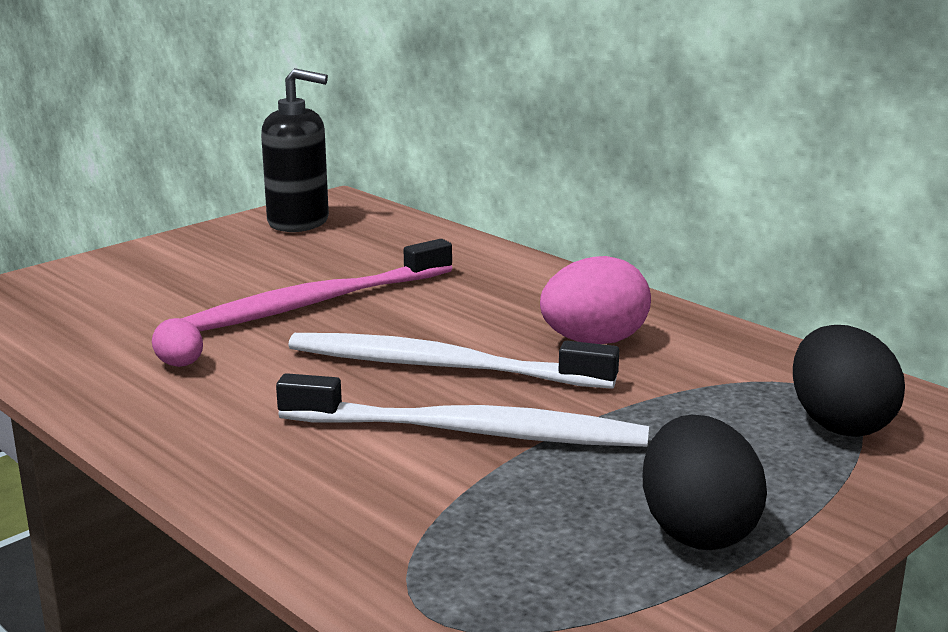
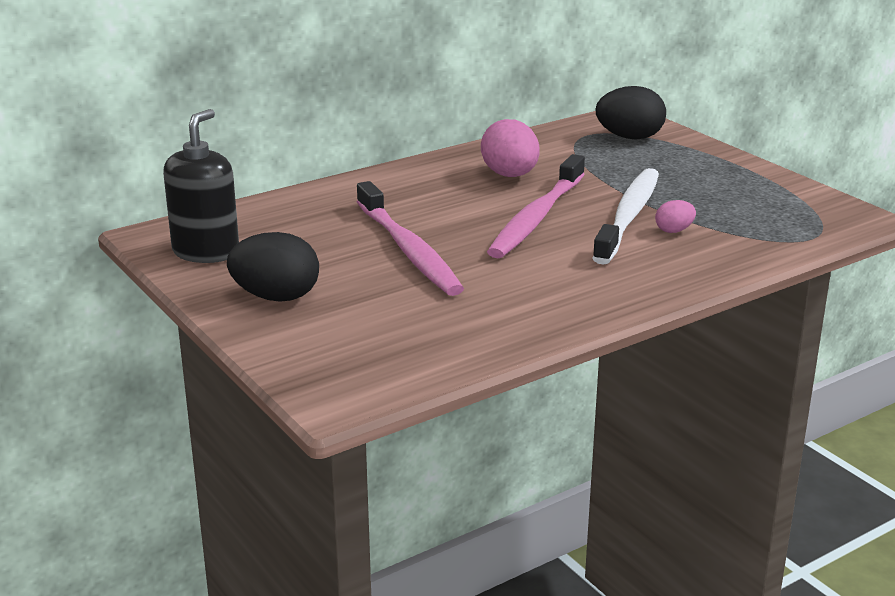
camera: 80 degrees left, 5 degrees up
pink egg [152,318,203,367] -> pink egg moved to [655,200,696,233]
white toothbrush [288,333,619,389] -> pink toothbrush [487,154,585,258]
black egg [643,415,767,550] -> black egg moved to [227,232,319,302]

